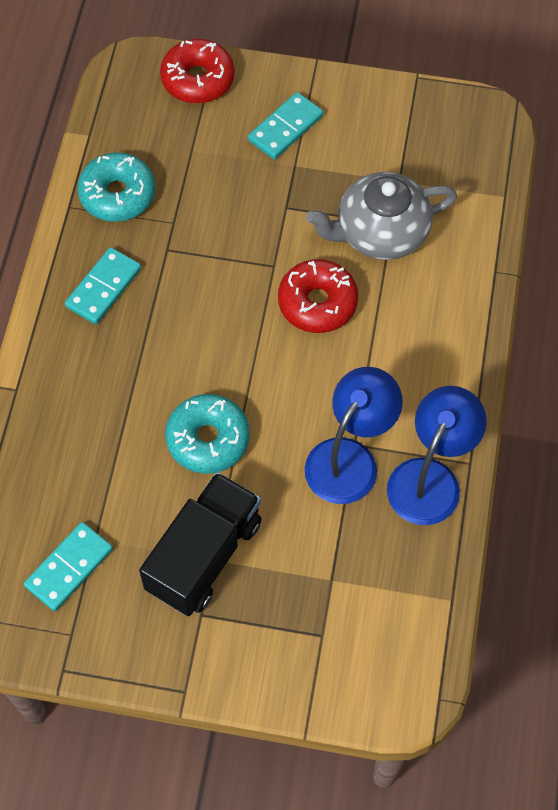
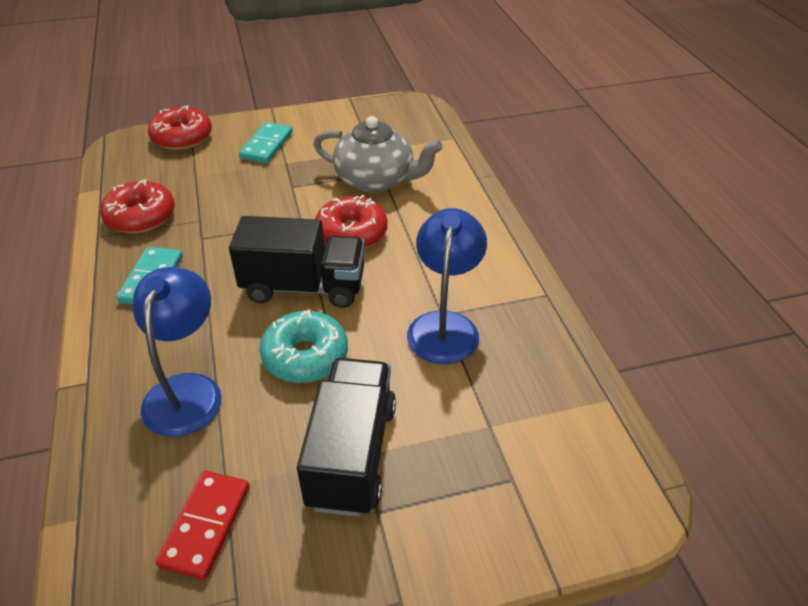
camera: 25 degrees left, 20 degrees down
turquoise domino [24,522,113,611] -> red domino [155,471,250,580]
turquoise donut [77,152,155,222] -> red donut [100,179,175,233]
grey teapot [306,172,457,260] -> grey teapot turned 120 degrees counterclockwise [314,116,443,192]
blue lamp [387,386,487,525] -> blue lamp moved to [133,267,222,437]
none -> black truck [229,216,365,308]

